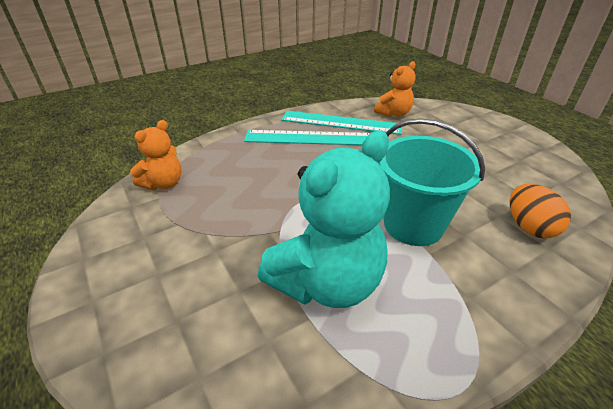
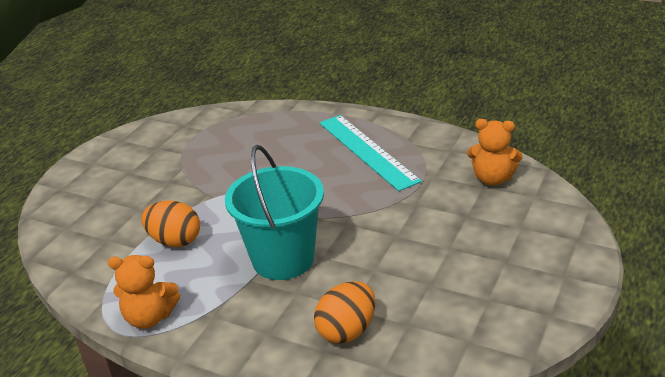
camera: 60 degrees right, 5 degrees down
orange teddy bear [130,120,181,190] -> orange teddy bear moved to [108,255,180,329]
turquoise teddy bear [257,130,390,308] -> orange egg [142,200,200,247]
turquoise ruler [281,111,402,135] -> none

